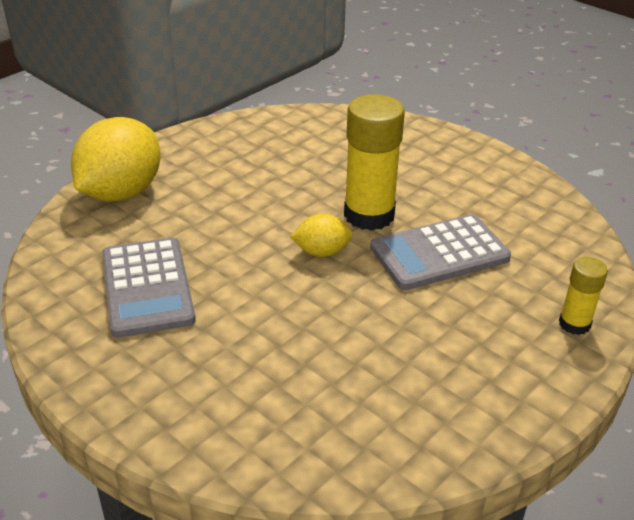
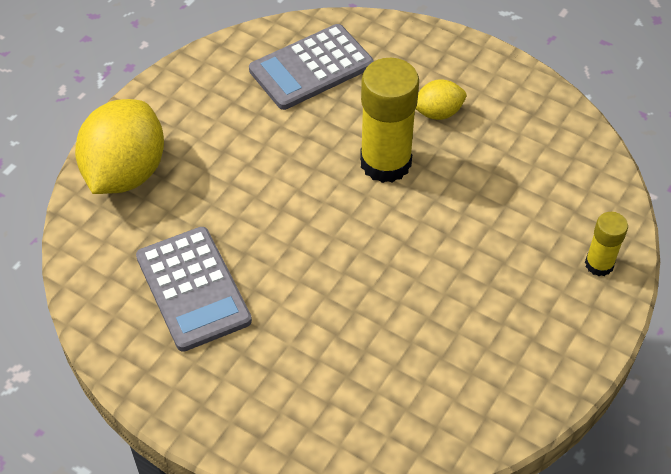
camera: 10 degrees left, 15 degrees up
yellow lemon [290,214,353,257] -> yellow lemon moved to [415,79,466,120]
grey calculator [370,214,511,290] -> grey calculator moved to [249,24,374,110]

